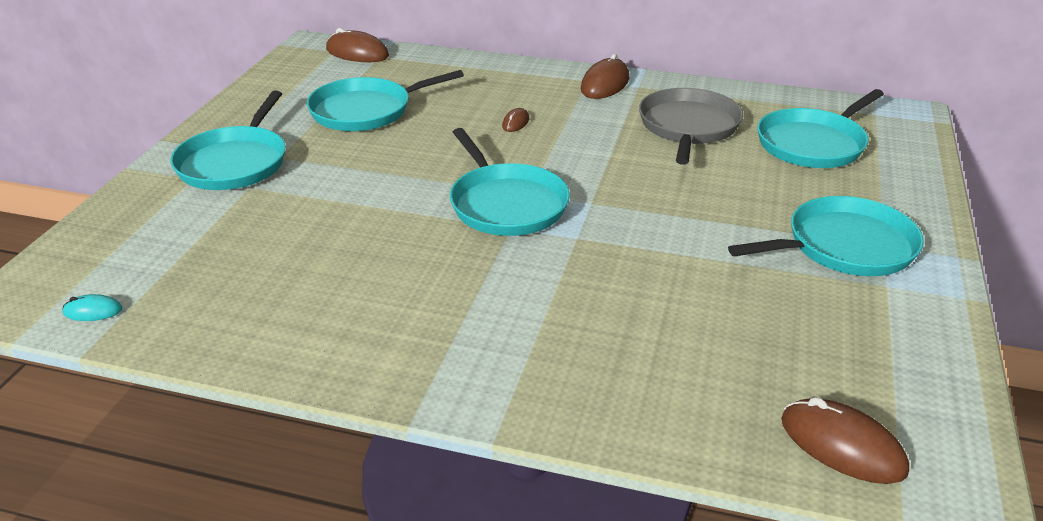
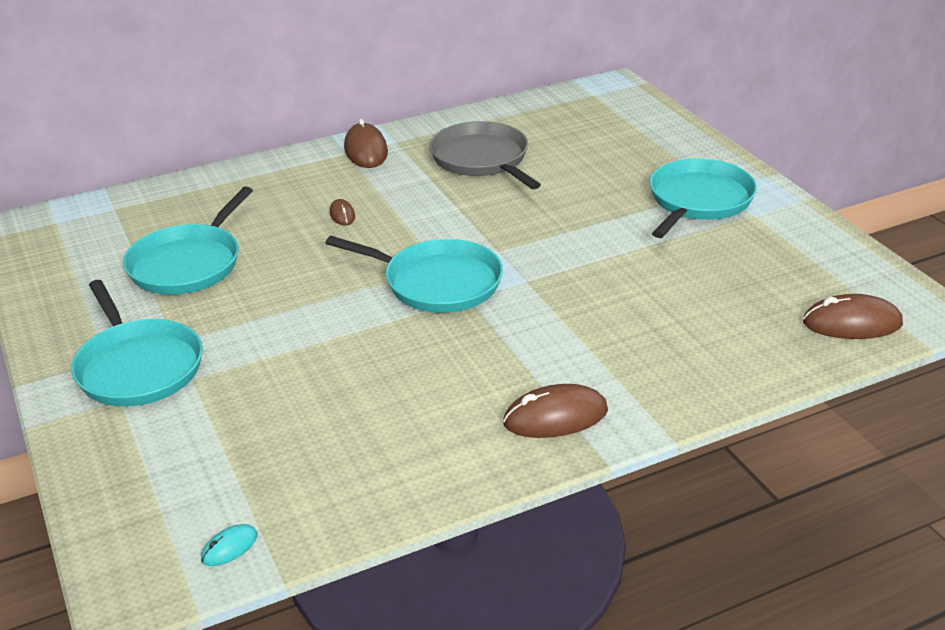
camera: 40 degrees left, 0 degrees up
brown mouse [326,28,389,62] -> brown mouse moved to [503,384,608,438]
turquoise pan [757,89,884,168] -> none

